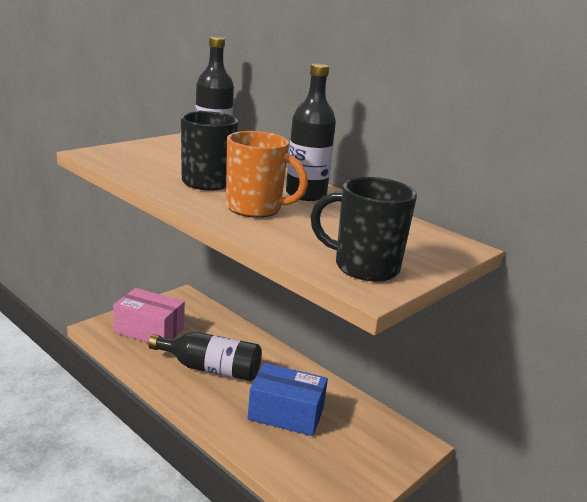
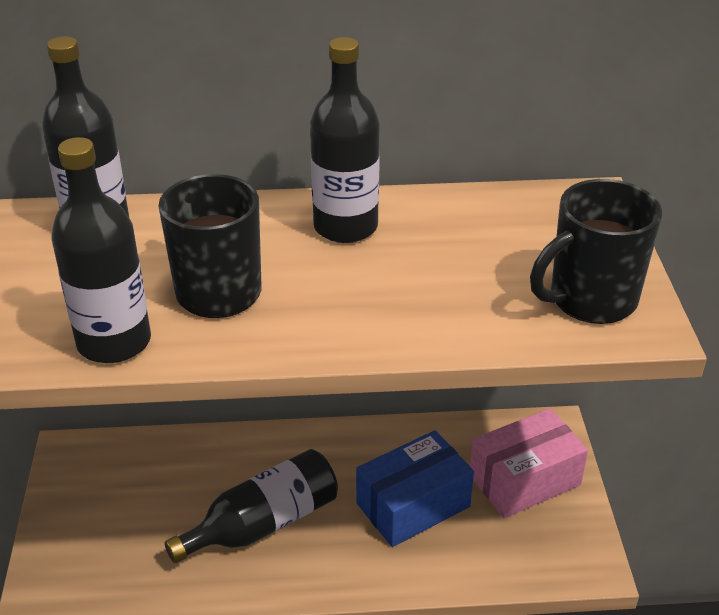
camera: 45 degrees left, 15 degrees up
pink box [113,288,185,343] -> pink box moved to [470,408,588,518]
orange mug [226,131,308,218] -> none
none -> black bottle [51,137,151,363]

